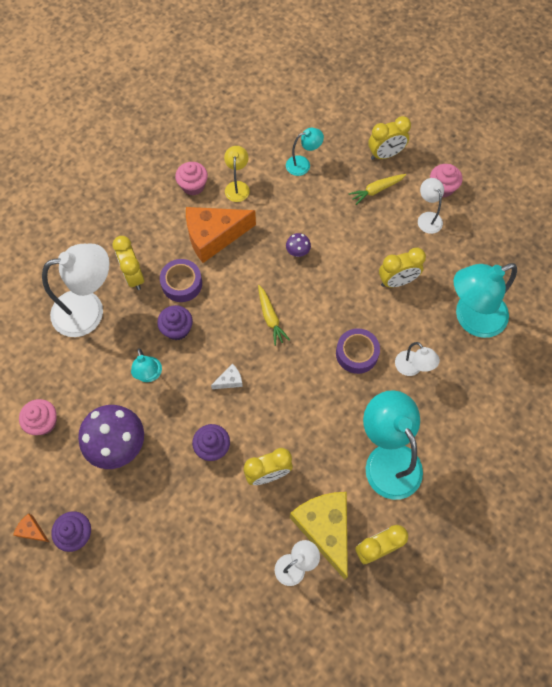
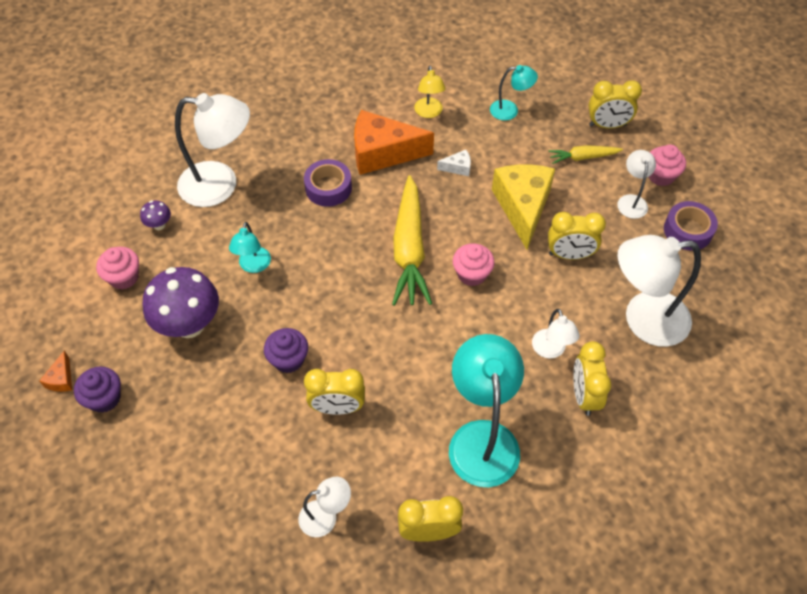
camera: 20 degrees right, 10 degrees down
orange cheese [13,513,49,542] -> orange cheese turned 135 degrees counterclockwise [39,351,72,392]
yellow clock [113,236,144,290] -> yellow clock moved to [573,341,611,416]
purple cupcake [157,305,193,340] -> none
pink cupcake [175,162,208,195] -> pink cupcake moved to [453,243,495,286]
white cheese [211,364,243,389] -> white cheese moved to [437,150,471,176]
yellow lamp [224,146,250,202] -> yellow lamp turned 150 degrees clockwise [414,66,446,118]
yellow carrot [258,285,290,346] -> yellow carrot [392,175,432,306], size x1.97
purple mushroom [286,233,311,257] -> purple mushroom moved to [140,201,171,230]
yellow cheese [290,492,348,580] -> yellow cheese moved to [492,165,555,249]
purple tape [336,328,380,374] -> purple tape moved to [664,201,718,251]
turquoise lamp [454,263,517,338] -> white lamp [617,235,701,347]

